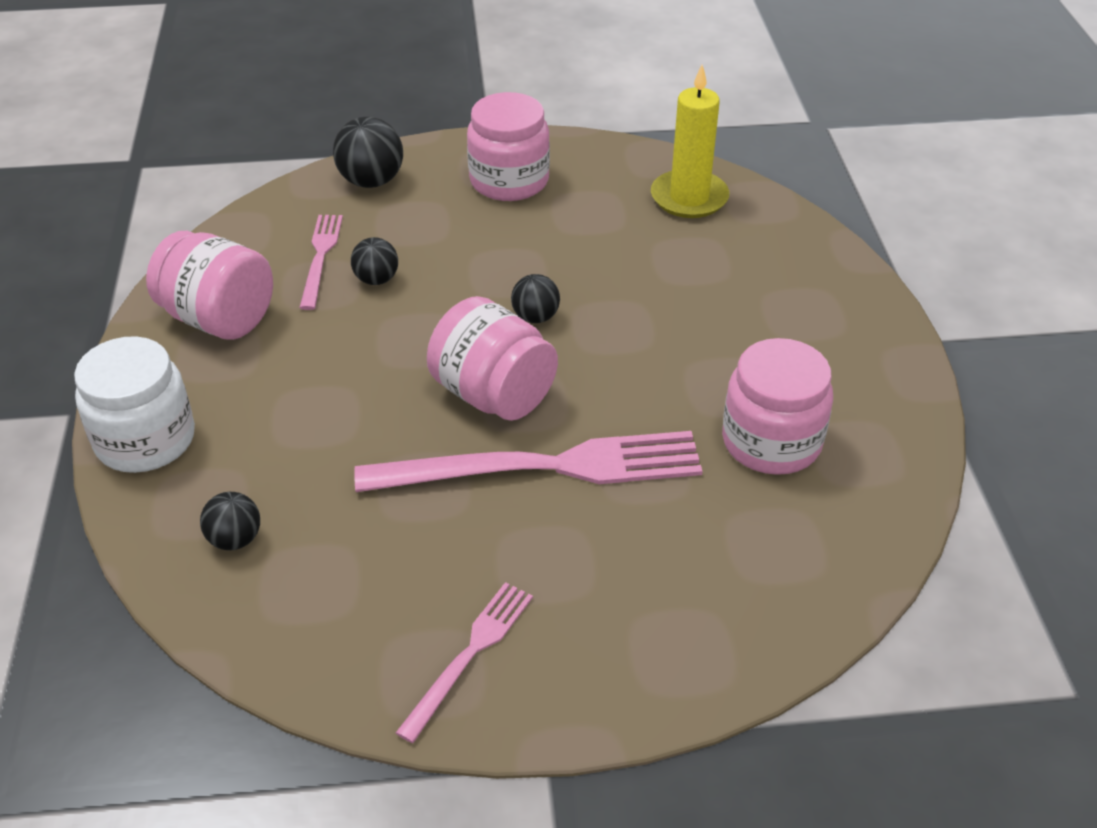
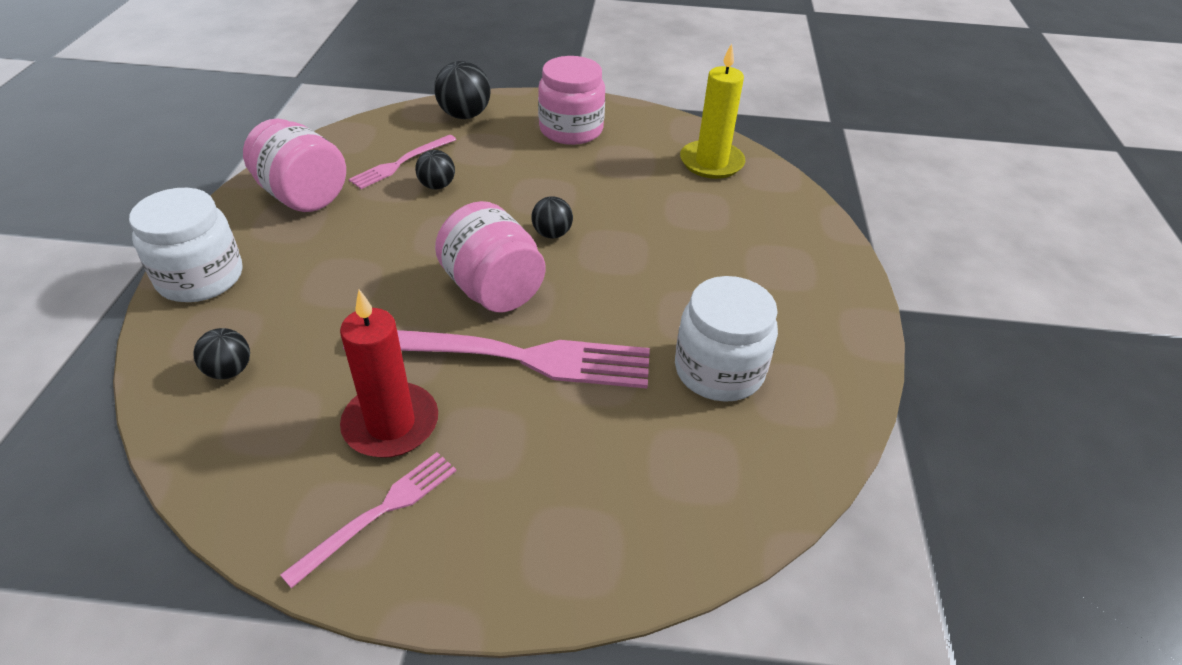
camera: 10 degrees right, 0 degrees up
pink fork [299,215,343,310] -> pink fork turned 150 degrees counterclockwise [349,135,456,189]
pink jar [722,338,833,475] -> white jar [675,276,778,402]
none -> red candle [340,289,438,458]

